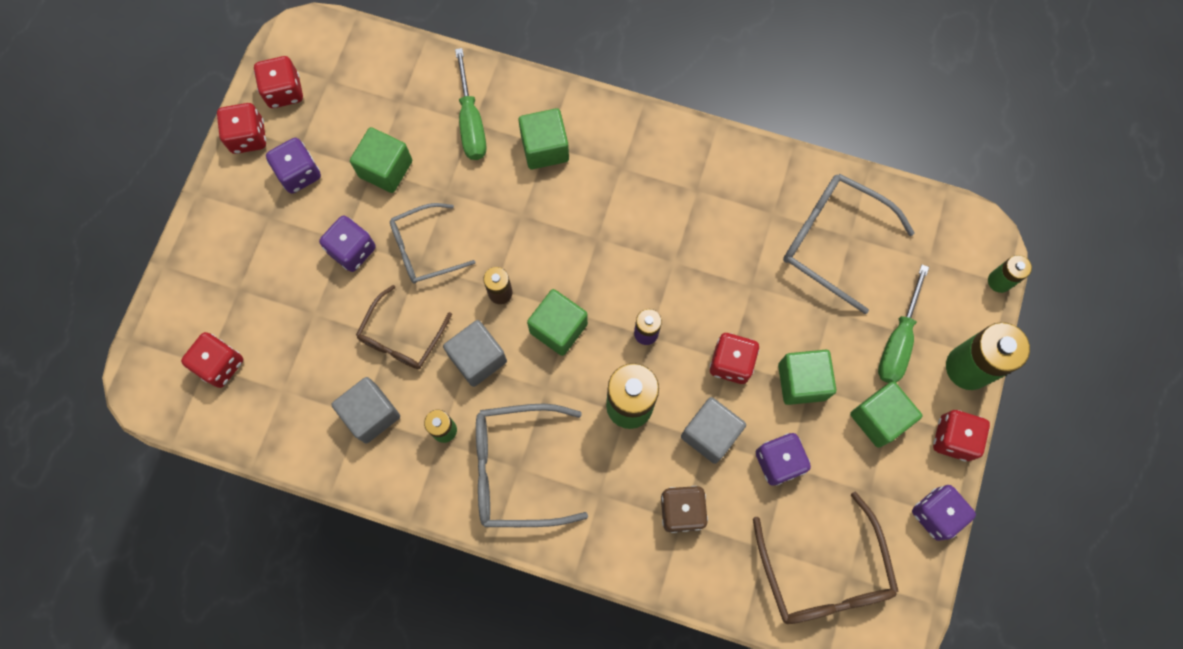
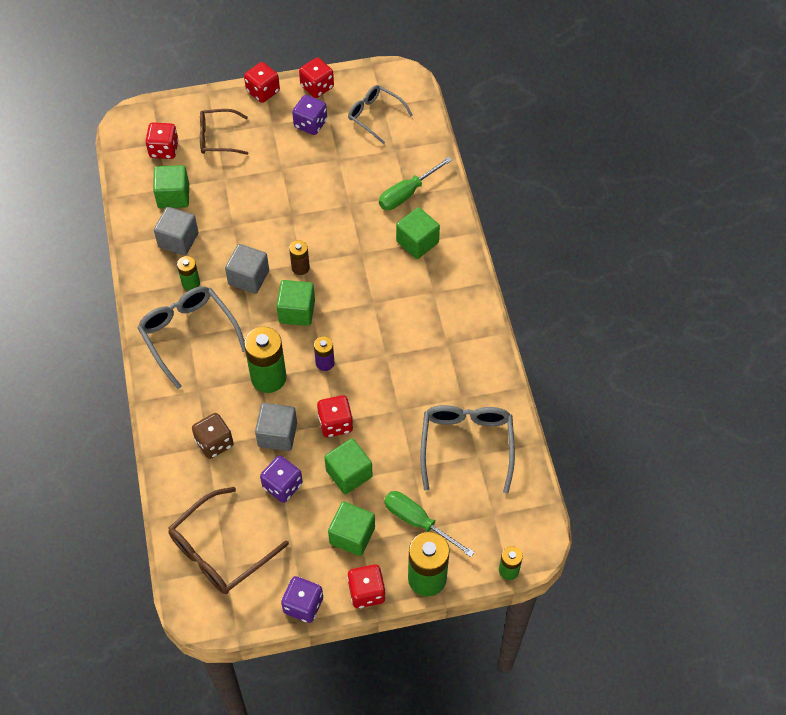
camera: 60 degrees right, 15 degrees down
red dice [254,56,303,108] -> red dice moved to [244,62,280,103]
purple dice [319,216,376,272] -> none
green cube [350,127,412,193] -> green cube moved to [153,165,189,209]
brown glasses [356,285,452,369] -> brown glasses moved to [200,109,248,155]
grey glasses [390,203,475,284] -> grey glasses moved to [348,85,413,144]
green screwdriver [878,265,929,383] -> green screwdriver turned 45 degrees clockwise [384,491,475,557]

